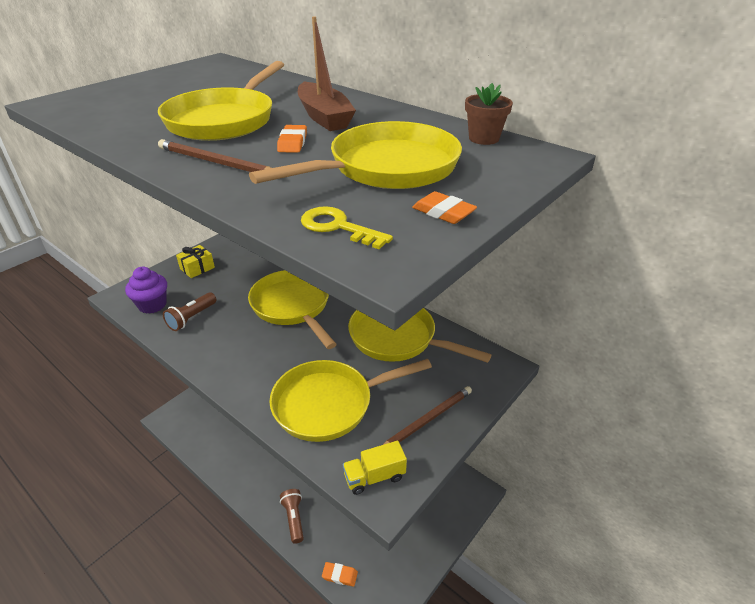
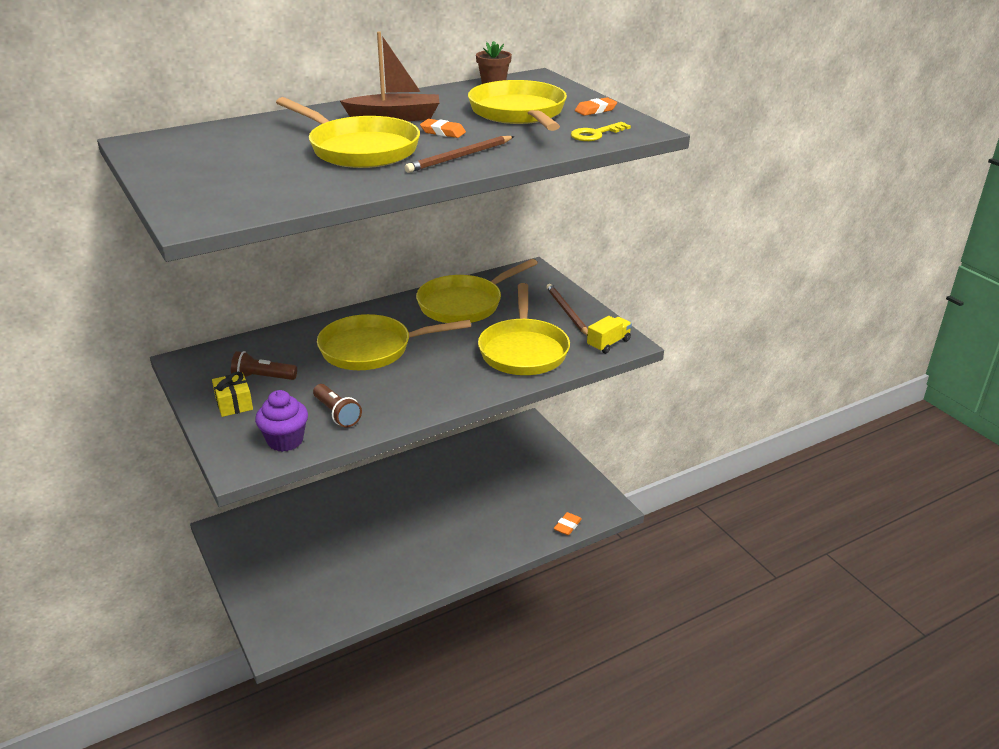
camera: 70 degrees left, 5 degrees down
brown flashlight [280,489,304,544] -> brown flashlight moved to [231,351,297,380]
yellow truck [343,441,407,495] -> yellow truck turned 135 degrees counterclockwise [587,316,632,354]

